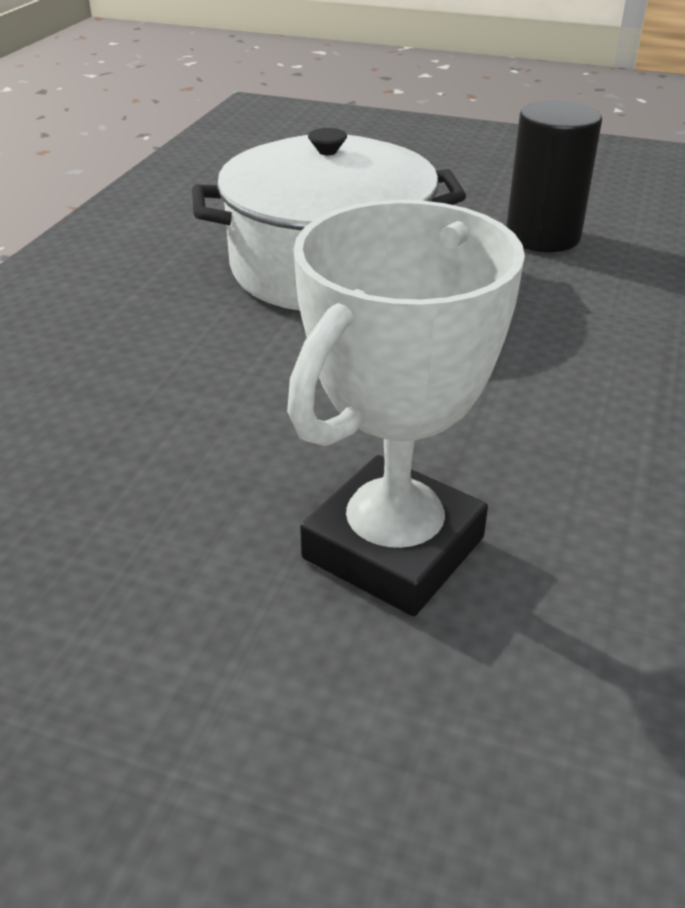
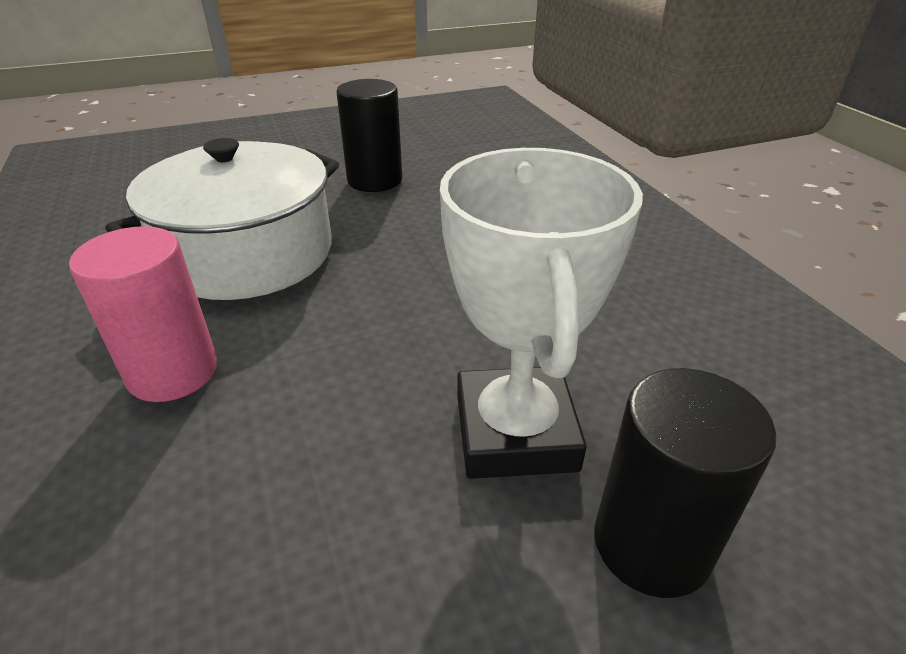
camera: 40 degrees left, 0 degrees up
none -> pink cylinder [69,226,217,402]
none -> black cylinder [594,368,776,598]

